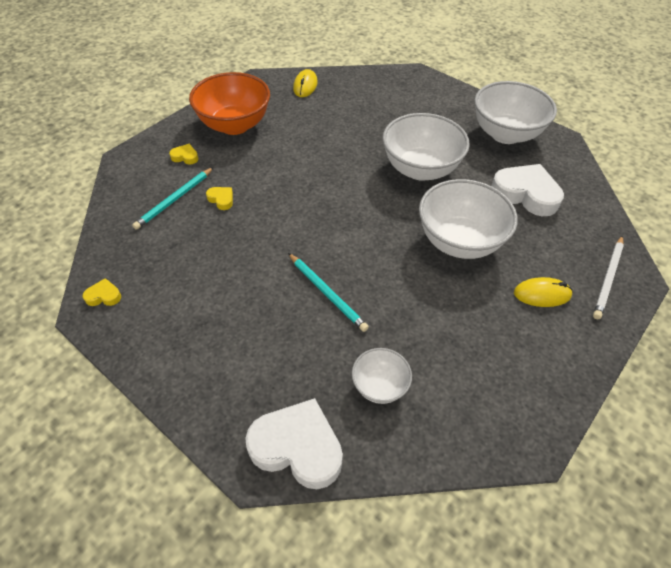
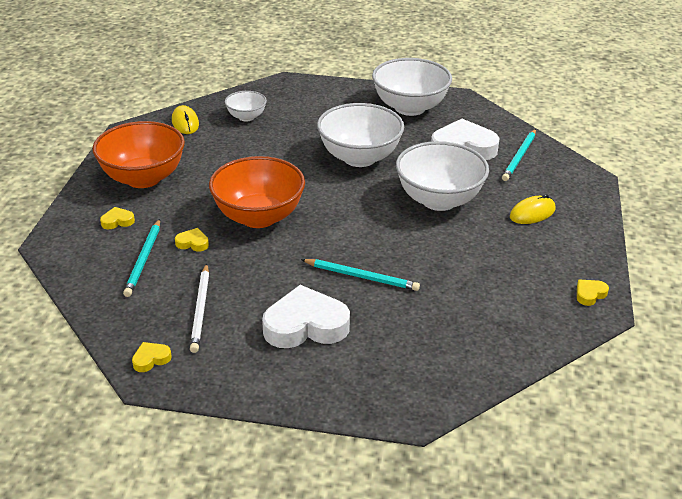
camera: 30 degrees left, 15 degrees down
white heart [245,398,343,489] -> white heart moved to [262,285,350,348]
white bowl [352,348,412,404] -> white bowl moved to [225,91,267,121]
white pencil [593,236,624,319] -> white pencil moved to [190,264,209,353]
none -> orange bowl [209,156,305,228]
none -> turquoise pencil [502,129,536,181]
none -> yellow heart [577,280,609,306]

